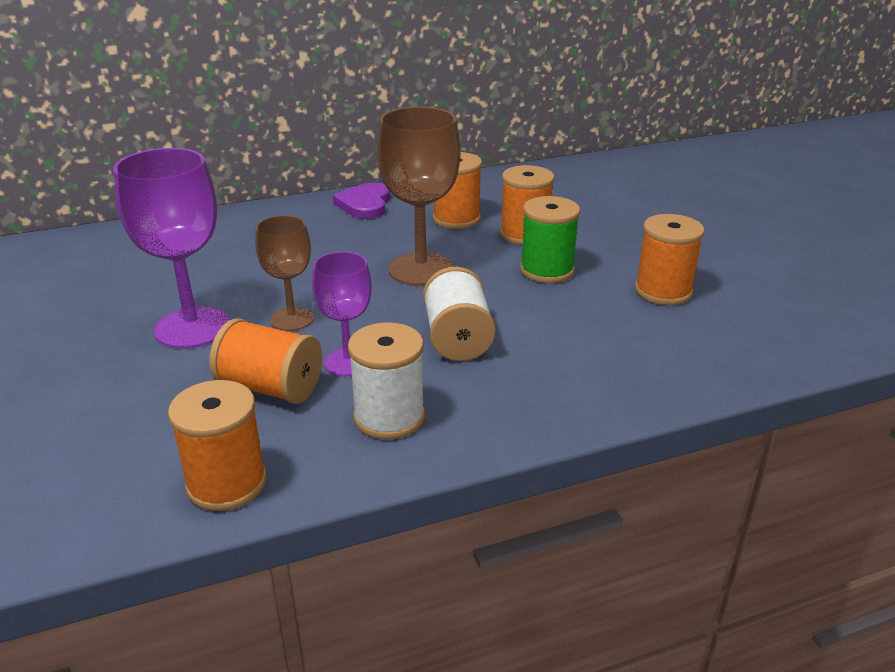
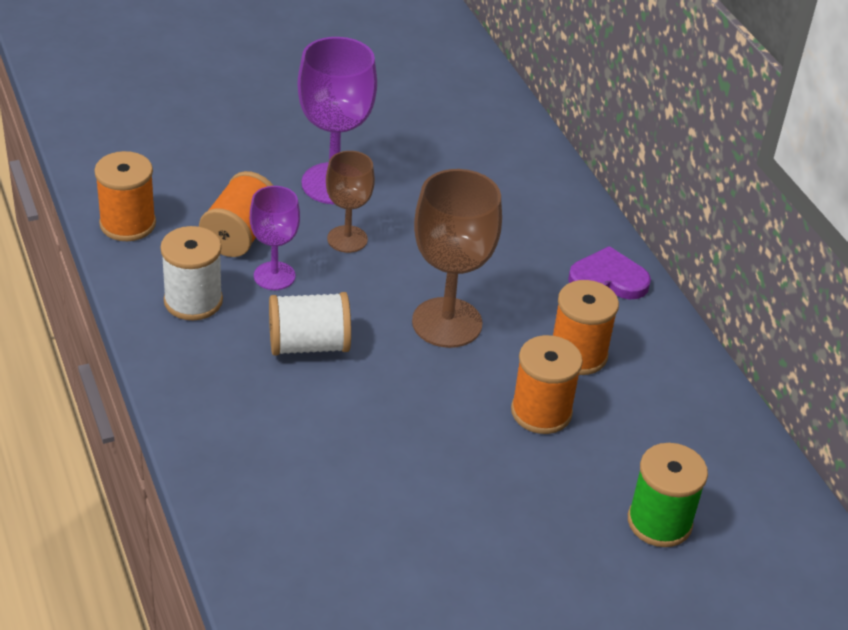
camera: 85 degrees right, 10 degrees up
green spool [520,196,580,283] -> green spool moved to [628,443,708,547]
orange spool [635,214,705,305] -> none

